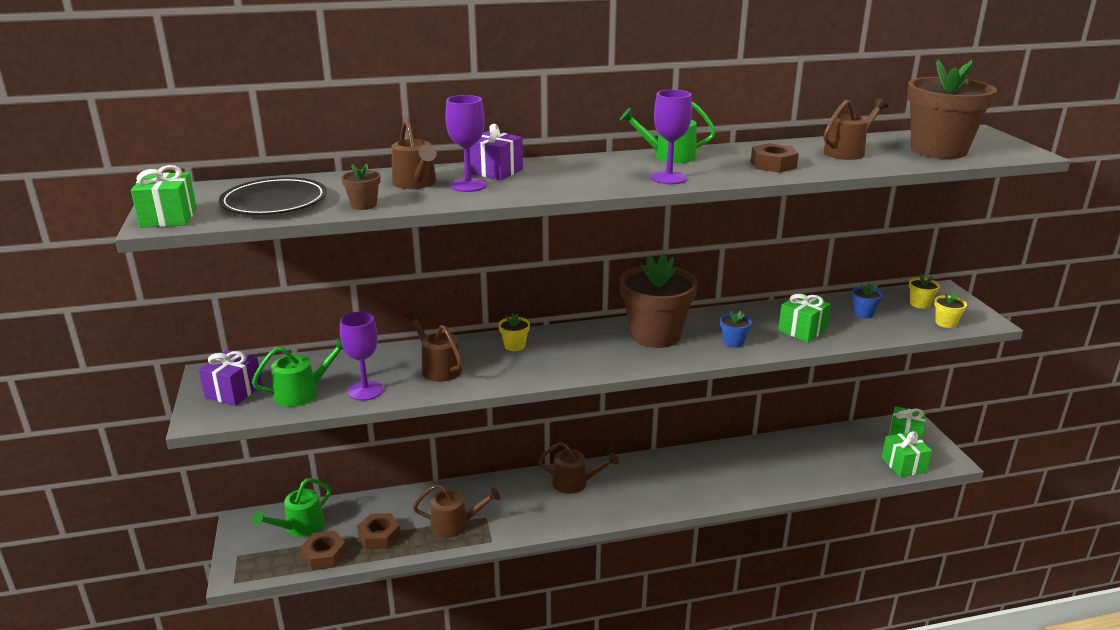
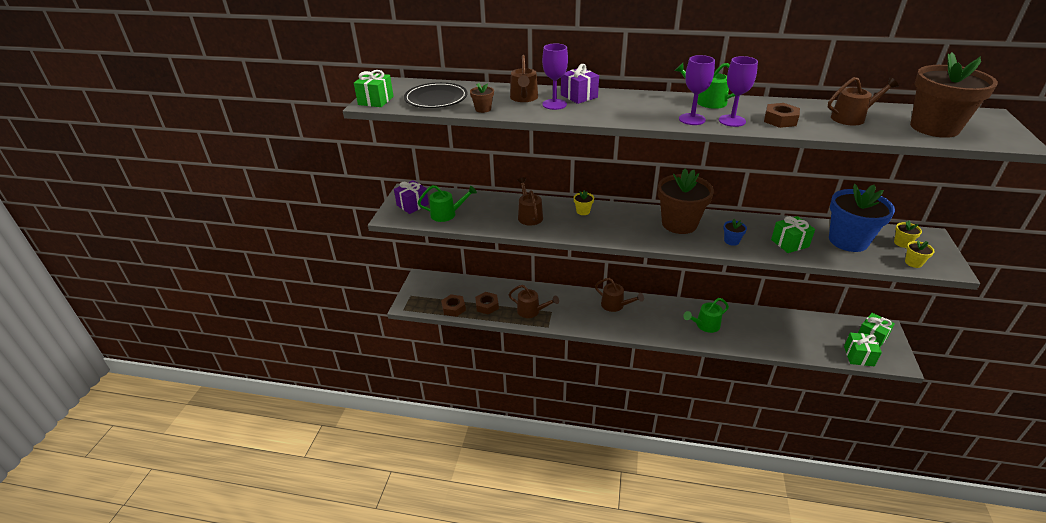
camera: 25 degrees right, 10 degrees up
green watering can [252,478,331,537] -> green watering can moved to [683,298,729,333]
purple goblet [340,312,383,401] -> purple goblet moved to [719,56,758,127]
blue flower pot [852,283,883,318] -> blue flower pot [829,184,895,252], size x2.48

